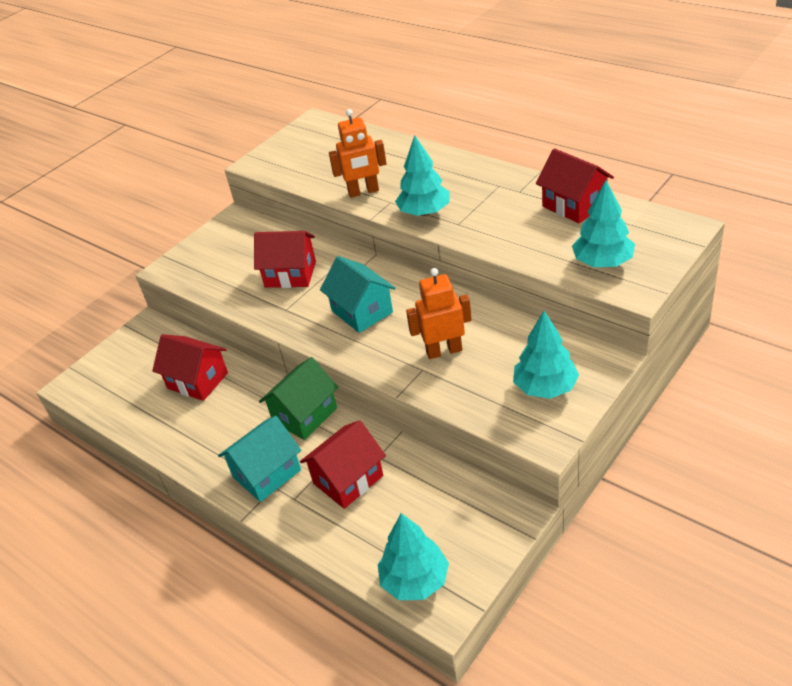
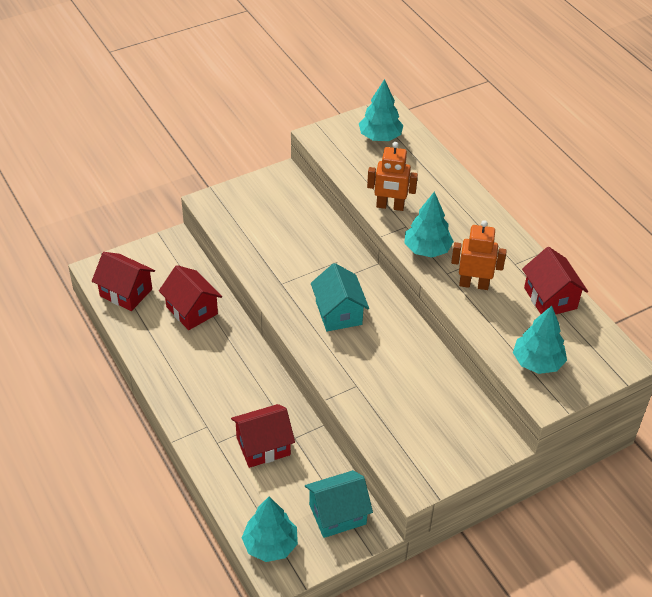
camera: 15 degrees right, 5 degrees up
turquoise house [218,416,301,502] -> turquoise house moved to [305,470,373,538]
red house [254,231,316,288] -> red house moved to [92,252,155,311]
green house [259,357,338,440] -> none
orange robot [406,268,472,359] -> orange robot moved to [451,220,507,290]
turquoise tree [513,311,579,399] -> turquoise tree moved to [359,79,404,141]

